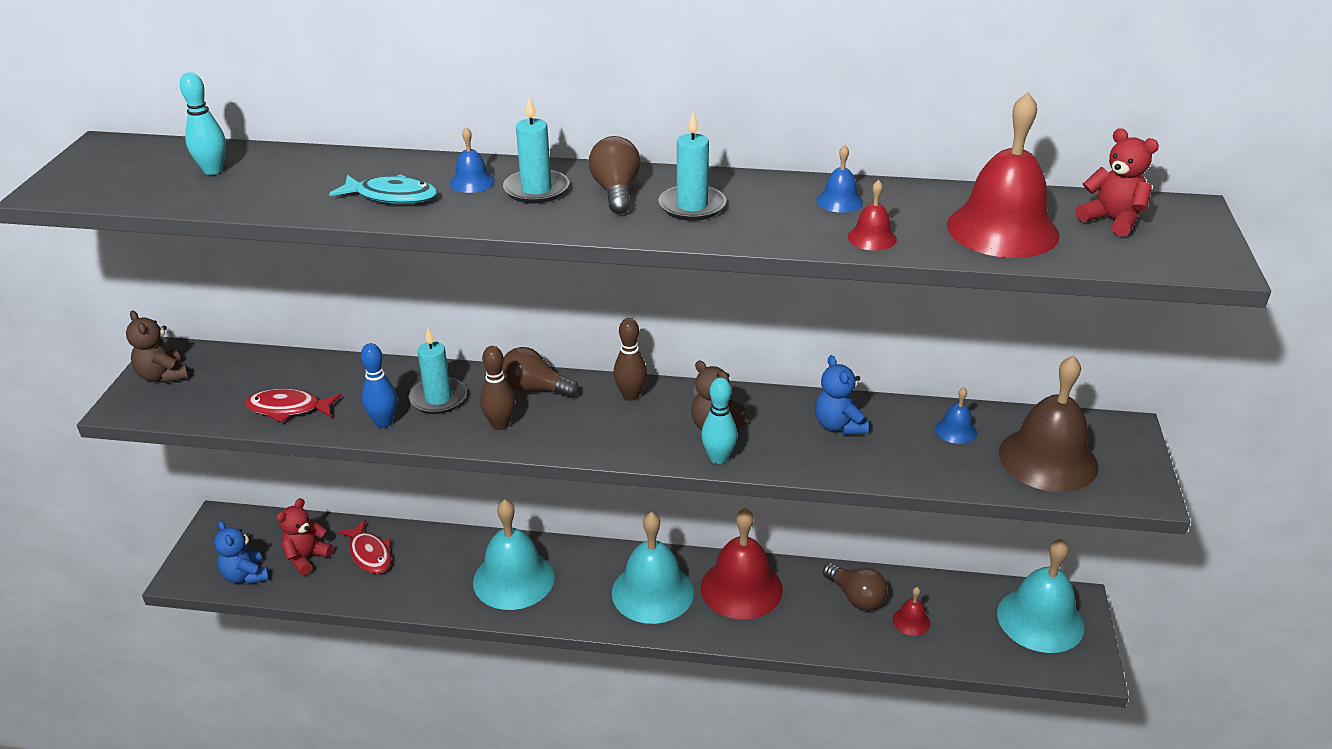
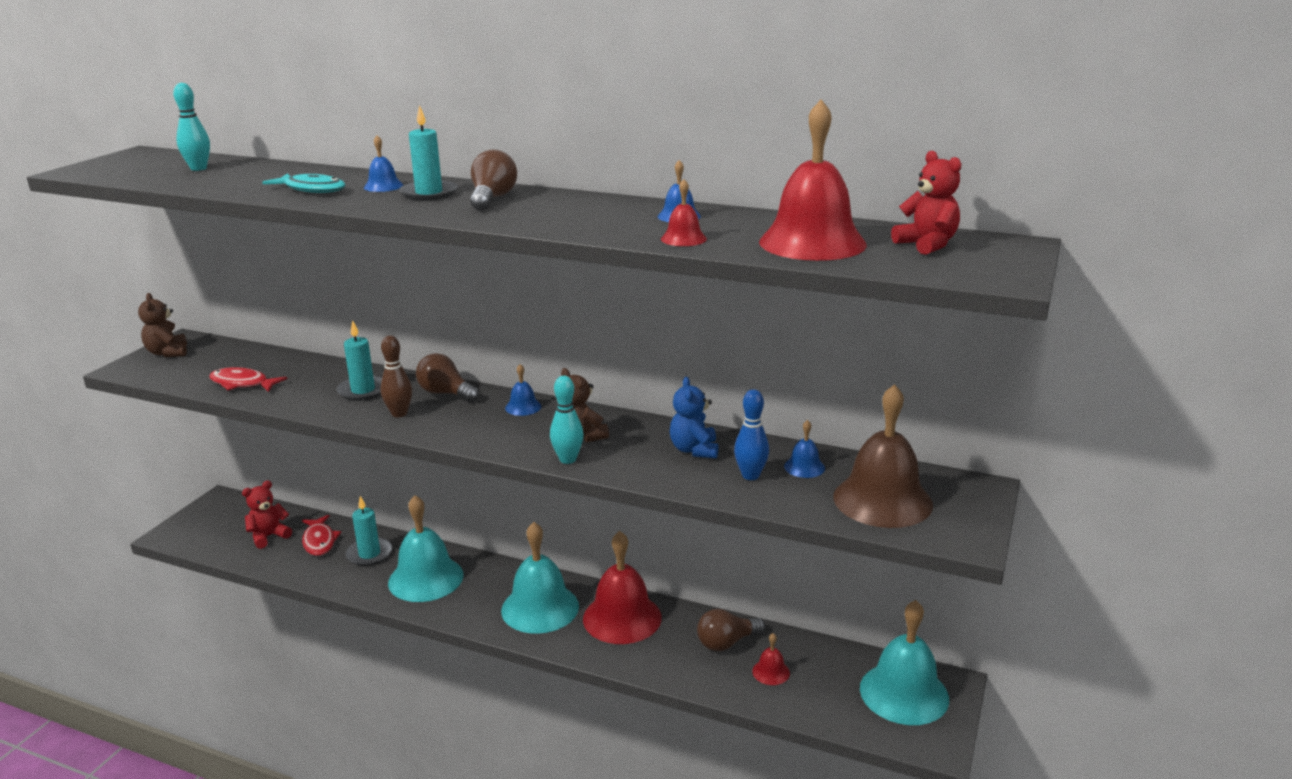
camera: 15 degrees right, 10 degrees down
blue teddy bear [214,521,269,585] -> none
blue bowling pin [361,343,397,428] -> blue bowling pin moved to [734,389,769,480]
brown bowling pin [613,318,647,401] -> blue bell [505,364,541,416]
turquoise candle [659,111,726,221] -> turquoise candle moved to [345,496,392,566]
brown light bulb [823,563,888,611] -> brown light bulb turned 90 degrees clockwise [697,609,765,651]

